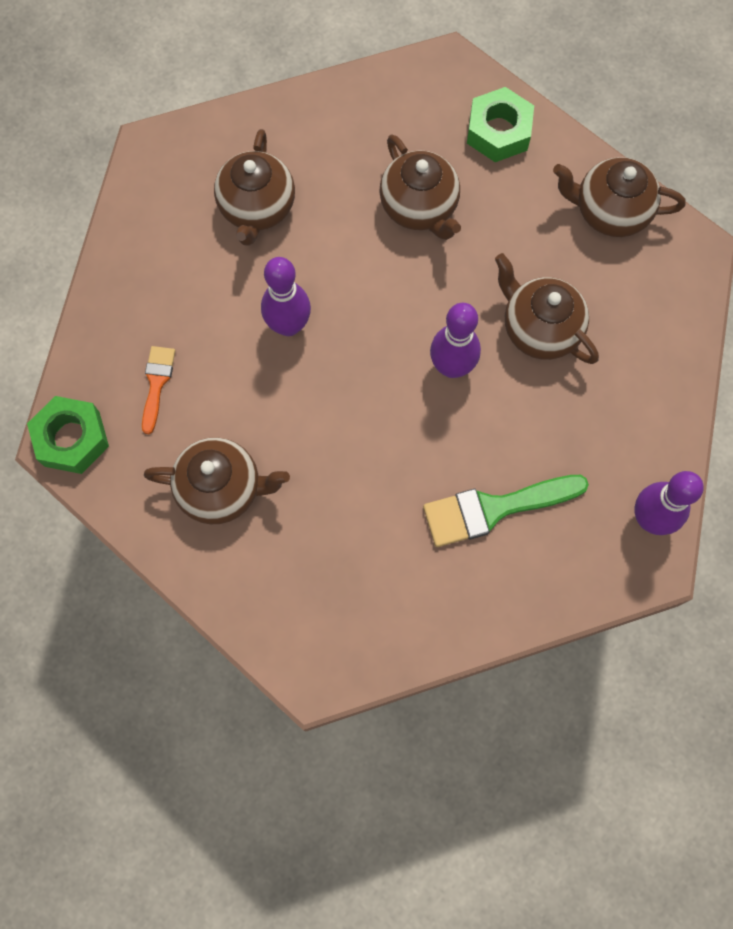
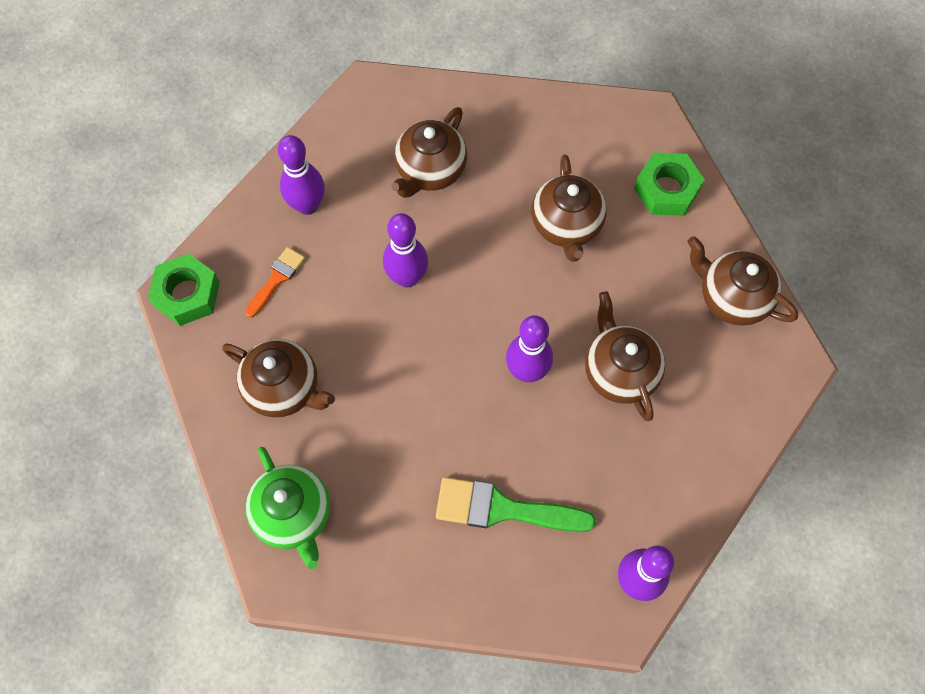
camera: 25 degrees right, 5 degrees down
none -> green teapot [245,447,330,569]
none -> purple bowling pin [278,135,325,215]

